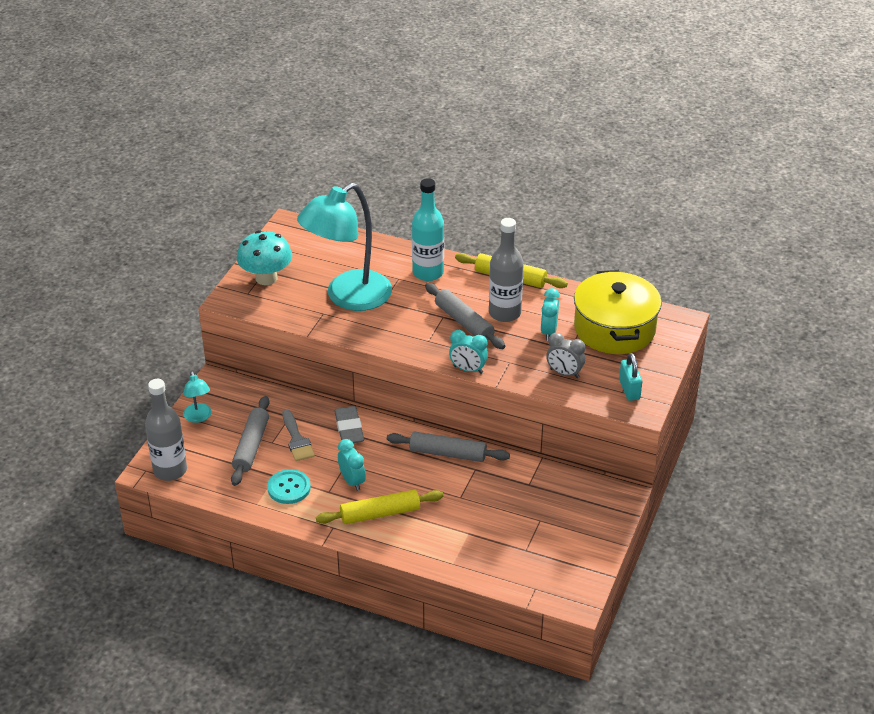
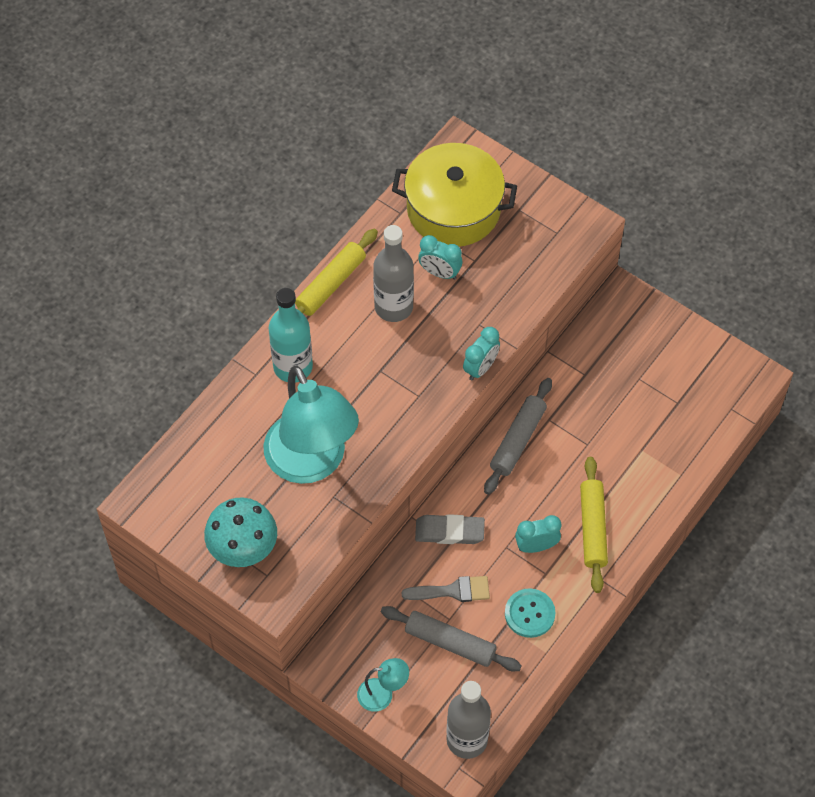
camera: 75 degrees left, 20 degrees up
grey rolling pin [425,283,505,349] -> none
grey clock [546,333,585,378] -> none
turquoise padlock [619,353,642,401] -> none

